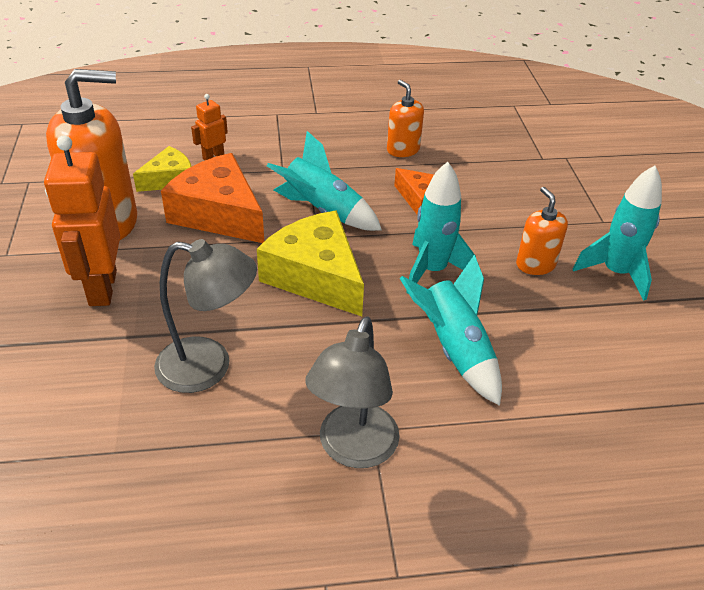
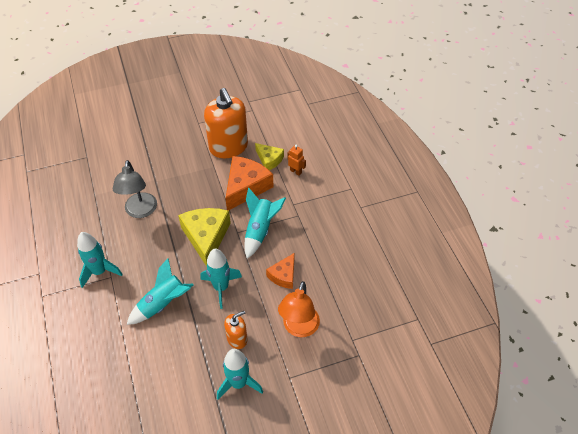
camera: 80 degrees right, 10 degrees up
orange robot [44,135,120,306] -> none
yellow cheese [257,211,364,316] -> yellow cheese turned 45 degrees counterclockwise [178,208,231,267]
grey lamp [306,317,400,468] -> turquoise rocket [77,232,123,288]
orange soap dispenser [387,80,424,157] -> none
none -> orange lamp [278,281,320,337]

